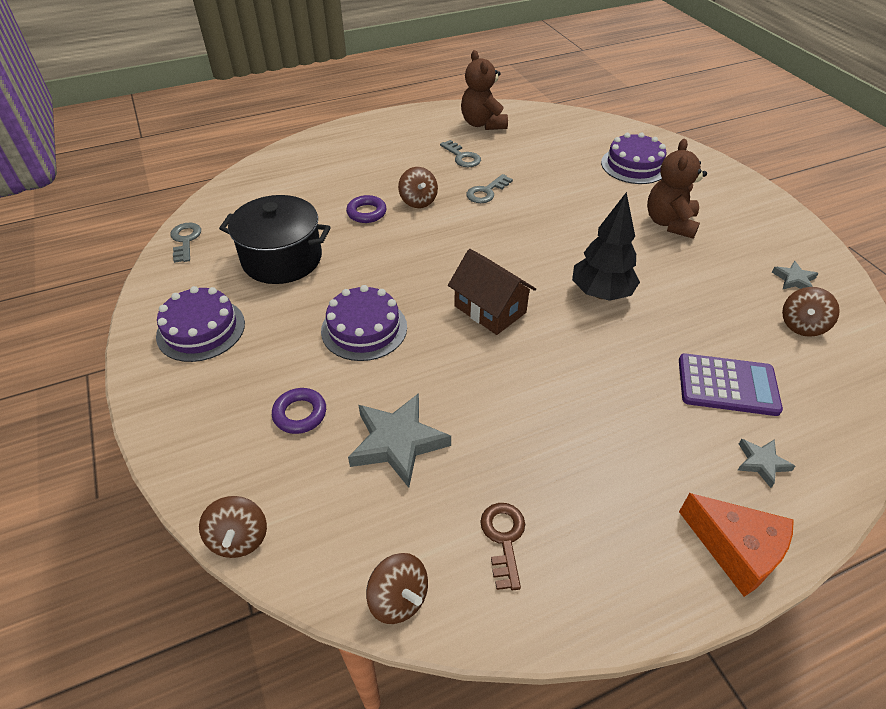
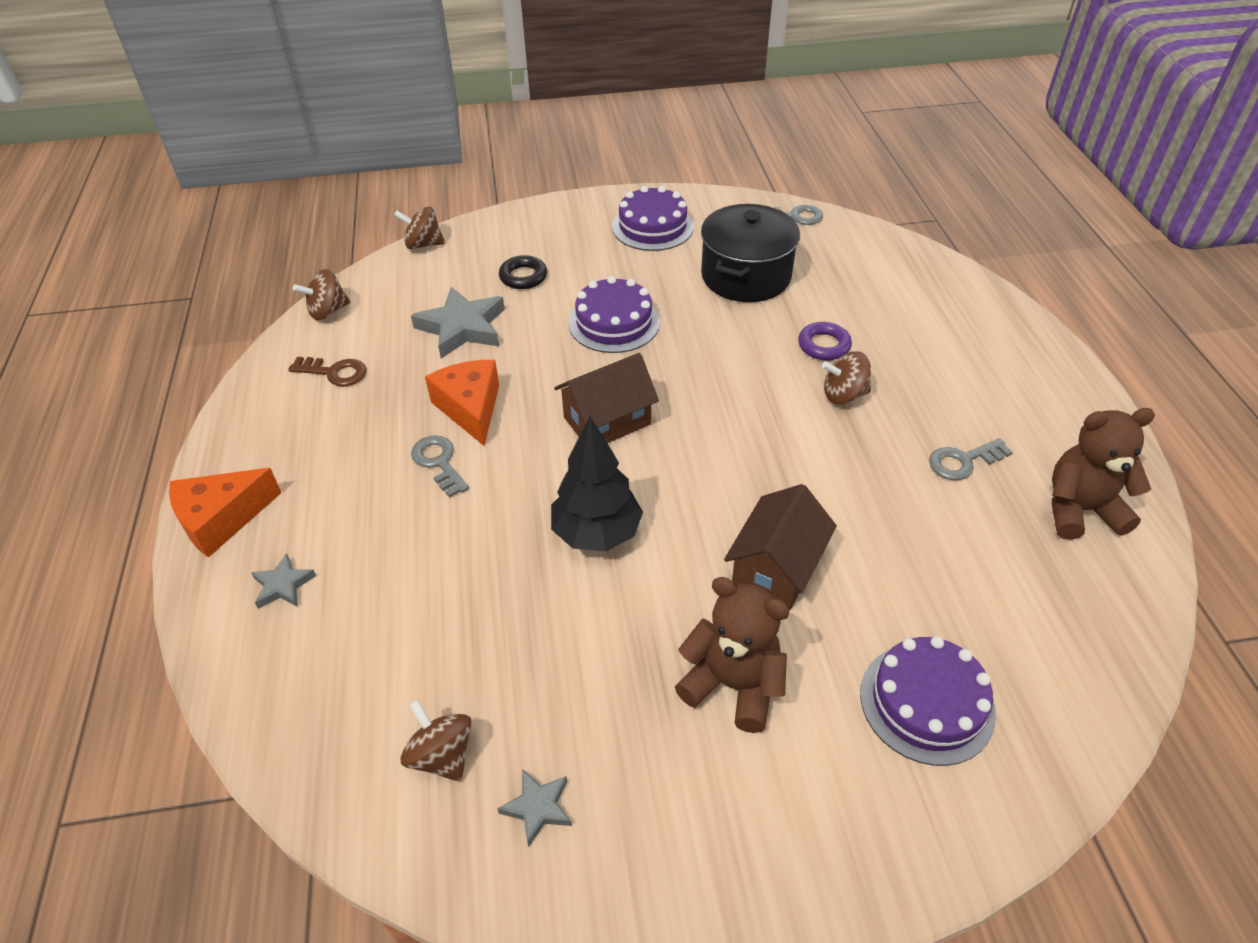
camera: 105 degrees right, 0 degrees up
purple ring [272,388,326,434] -> black ring [499,255,547,289]
grey key [466,174,513,203] -> grey key moved to [411,435,469,498]
purple calculator [679,353,783,416] -> none
none -> orange cheese [425,360,499,446]
none -> brown house [724,484,837,610]

